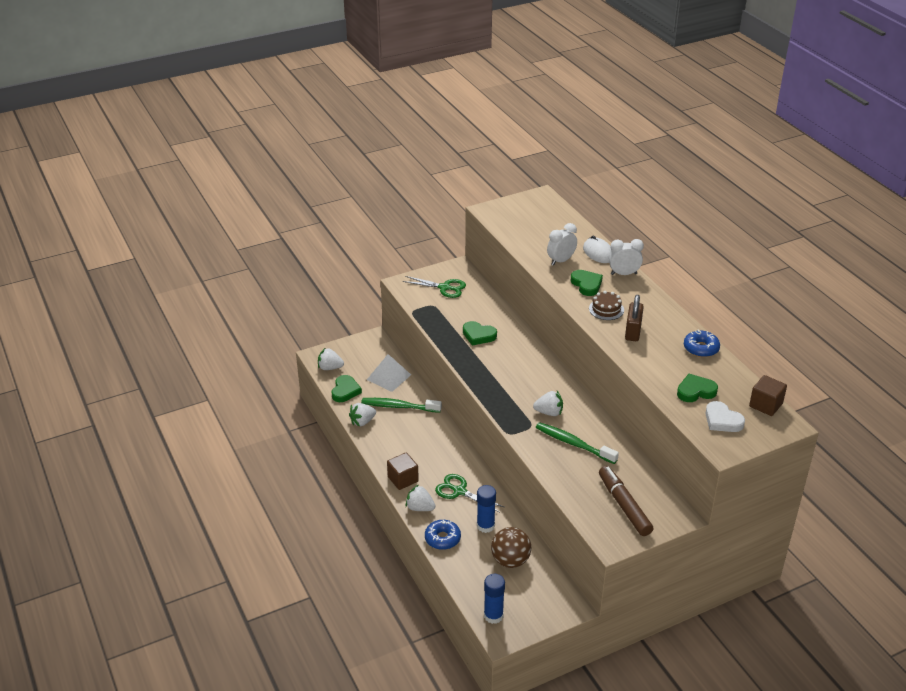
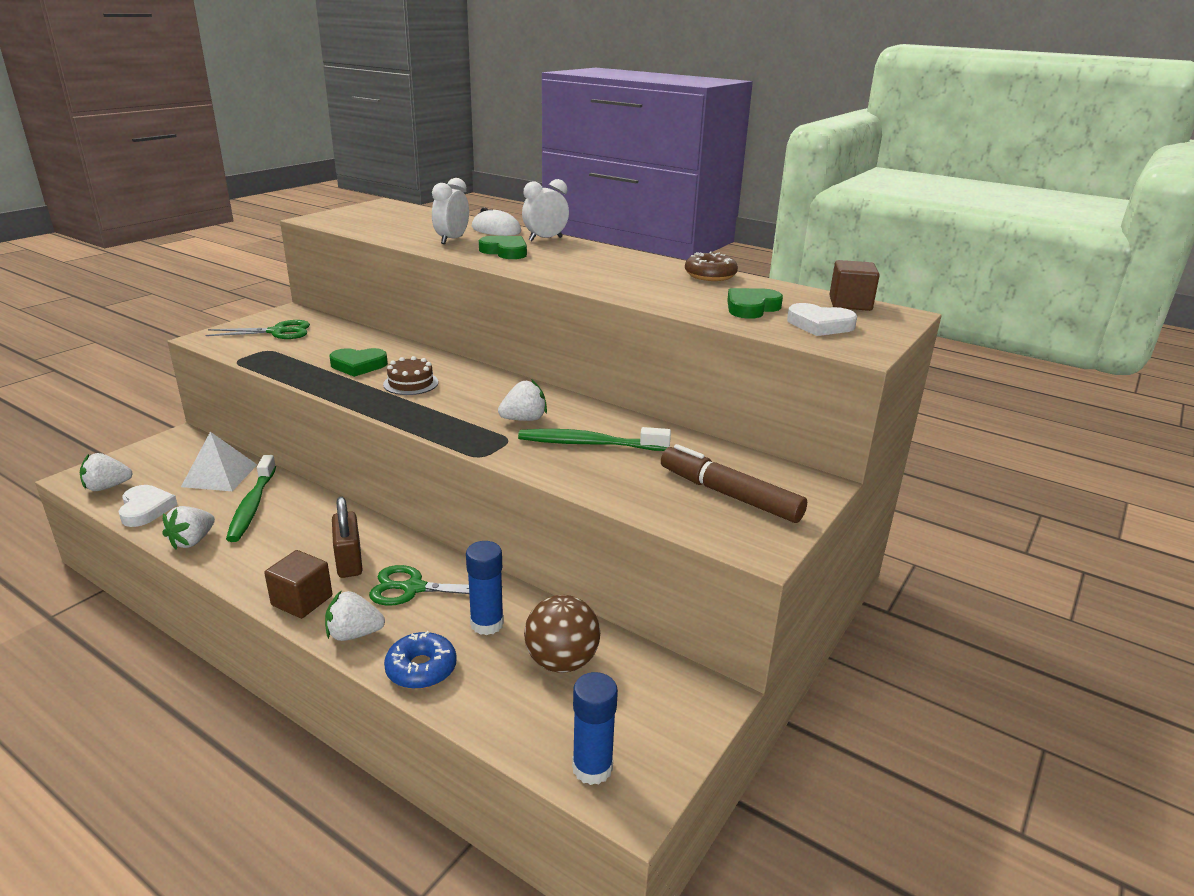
camera: 30 degrees left, 10 degrees down
green heart [332,375,362,402] -> white heart [118,485,178,527]
green toothbrush [361,398,442,413] -> green toothbrush turned 75 degrees counterclockwise [226,455,276,542]
brown cake [589,291,624,320] -> brown cake moved to [383,356,438,395]
brown padlock [625,295,644,341] -> brown padlock moved to [332,497,363,578]
blue donut [684,330,720,357] -> brown donut [685,252,738,281]

